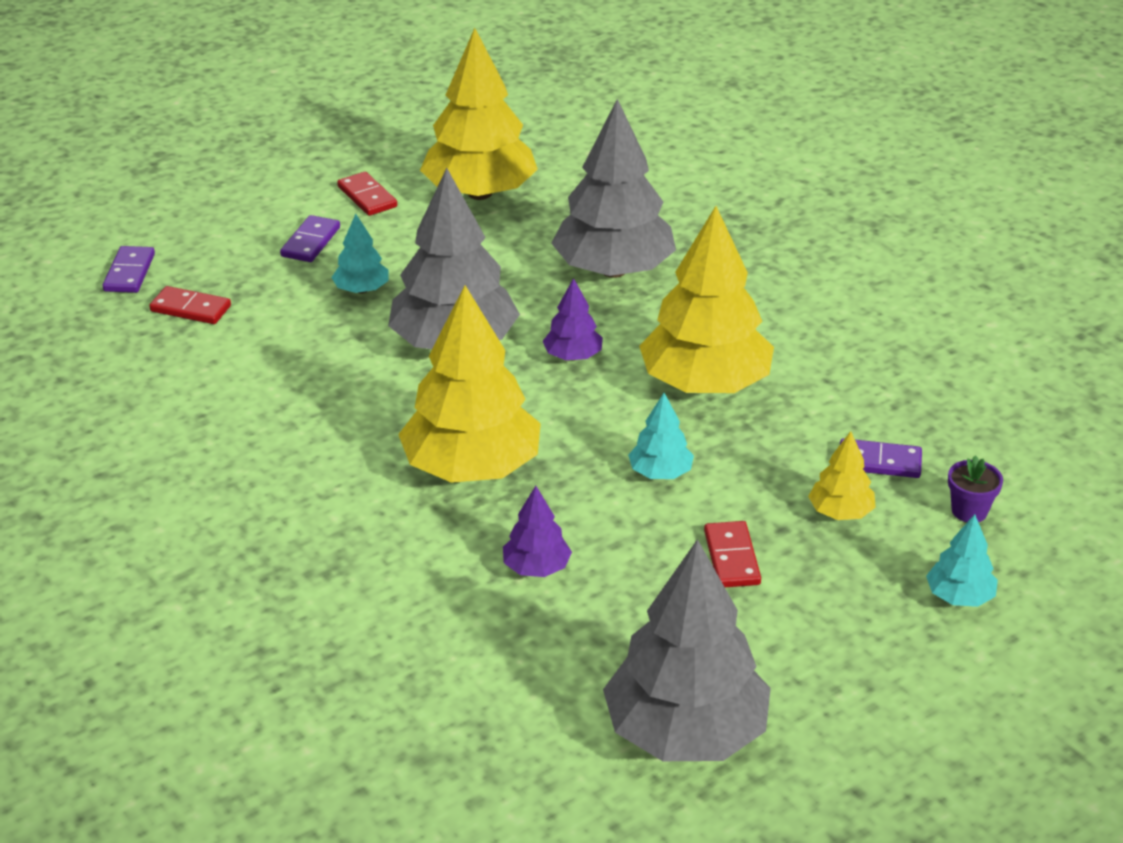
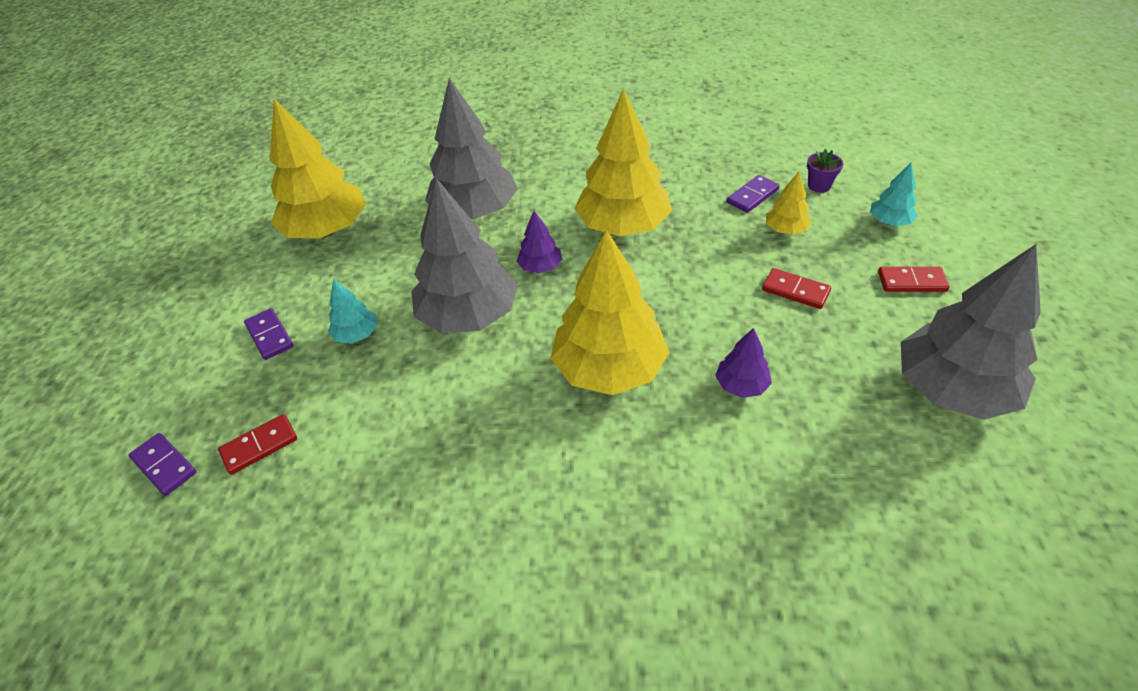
camera: 50 degrees left, 10 degrees up
red domino [337,172,397,216] -> red domino moved to [878,267,950,292]
turquoise tree [628,393,694,479] -> none

